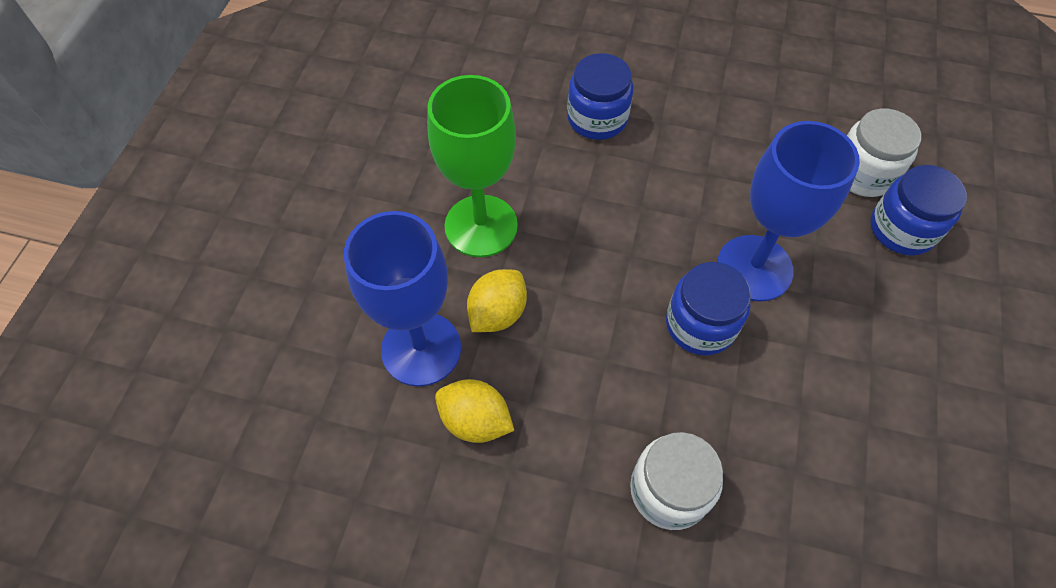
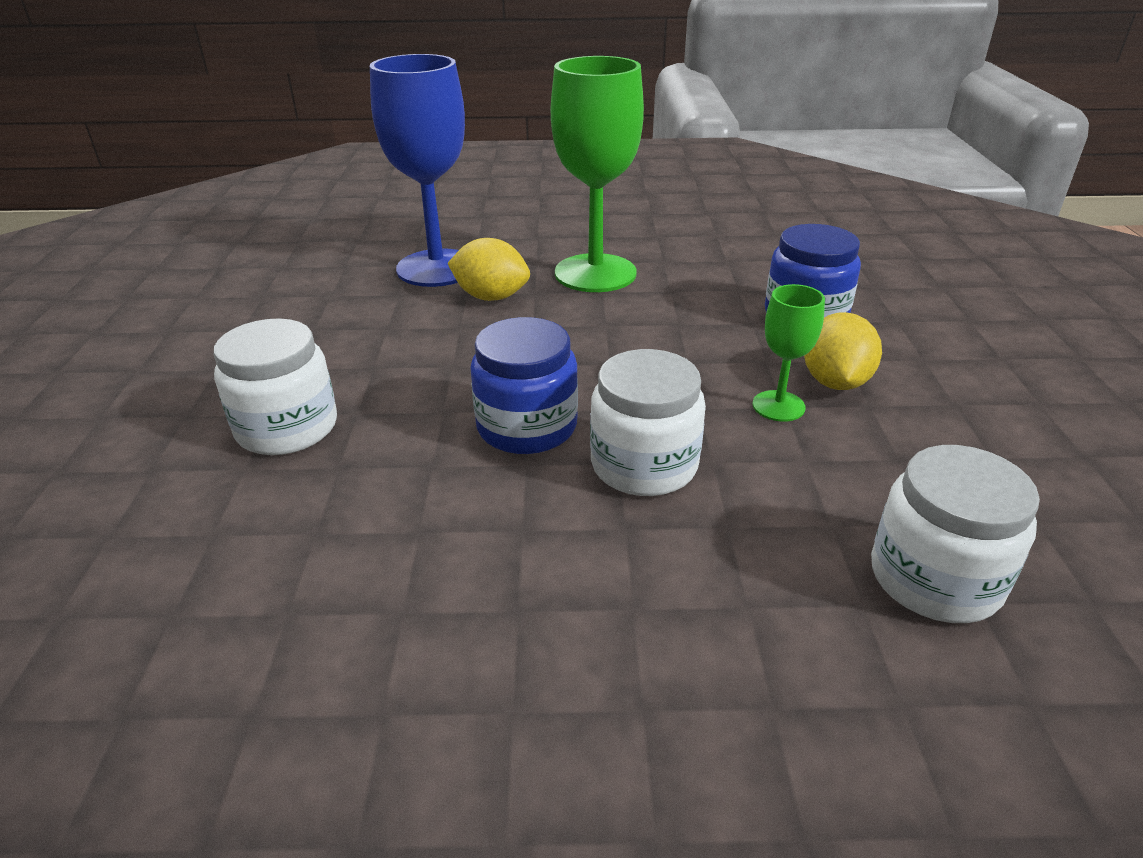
camera: 75 degrees right, 25 degrees down
yellow lemon [435,379,514,443] -> yellow lemon moved to [804,312,882,390]
blue goblet [717,121,860,302] -> white jar [590,349,706,496]
blue jar [870,165,967,256] -> none
none -> green goblet [753,284,825,422]

